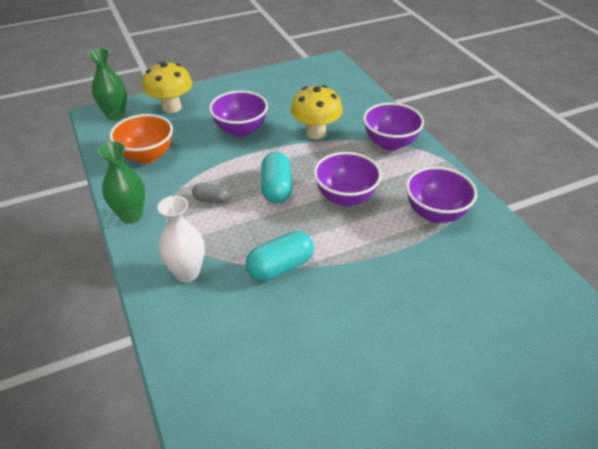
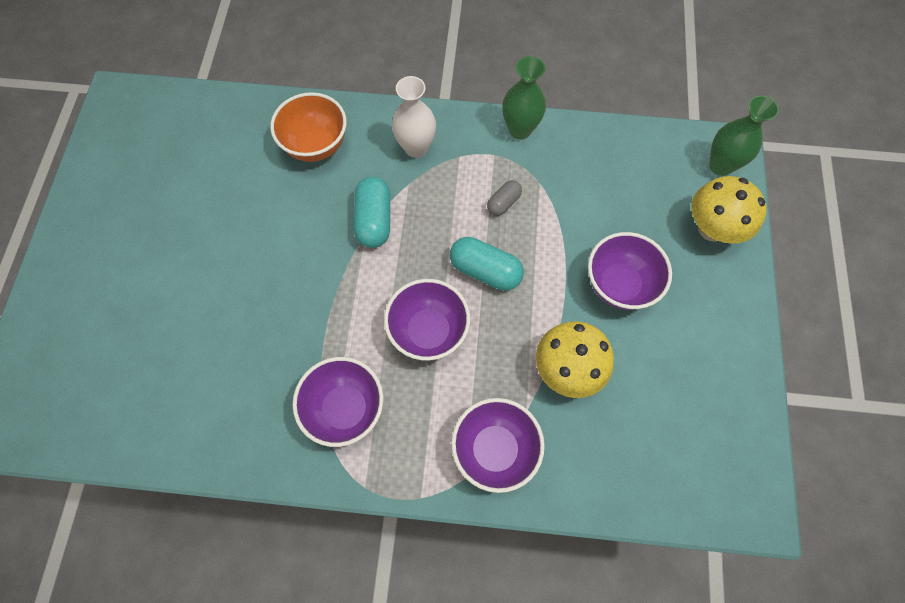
camera: 120 degrees right, 25 degrees up
orange bowl [109,114,173,164] -> orange bowl moved to [270,92,347,162]

